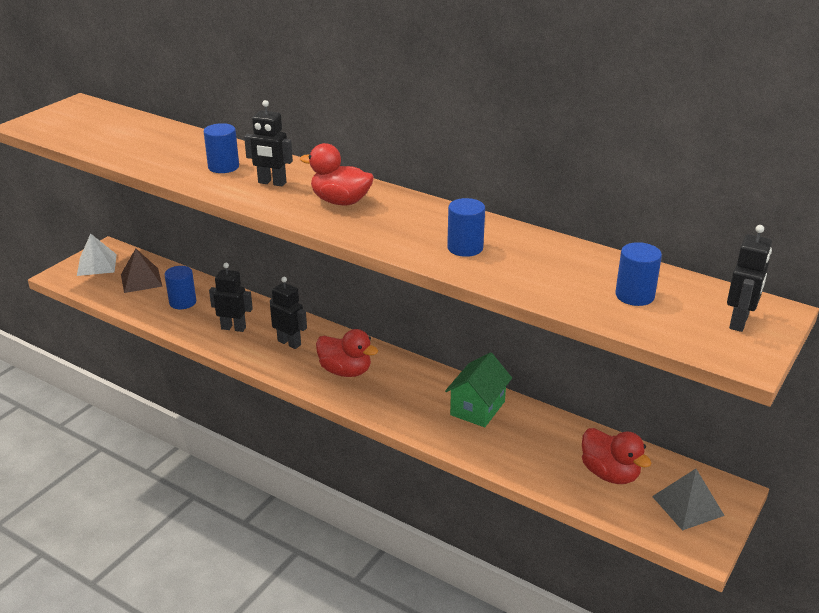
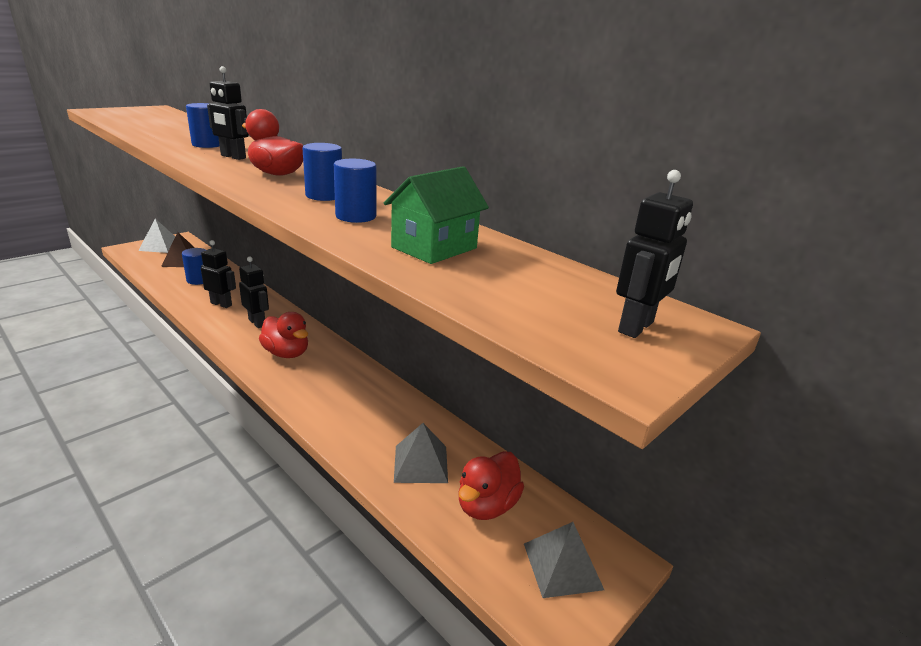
camera: 10 degrees right, 5 degrees down
green house [445,352,512,427] -> green house moved to [384,166,489,264]
red duck [582,428,651,484] -> red duck turned 60 degrees clockwise [459,451,524,520]
blue cylinder [615,242,662,306] -> blue cylinder moved to [303,143,342,201]
none -> grey pyramid [394,423,448,483]

